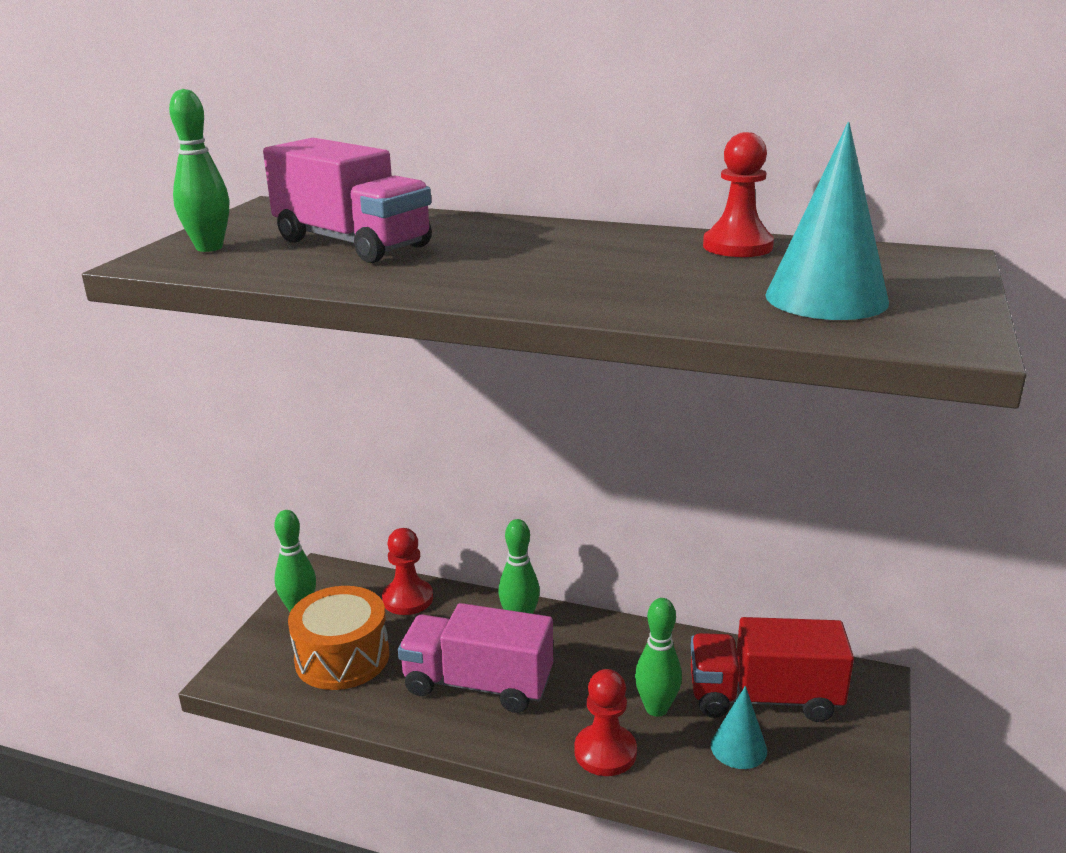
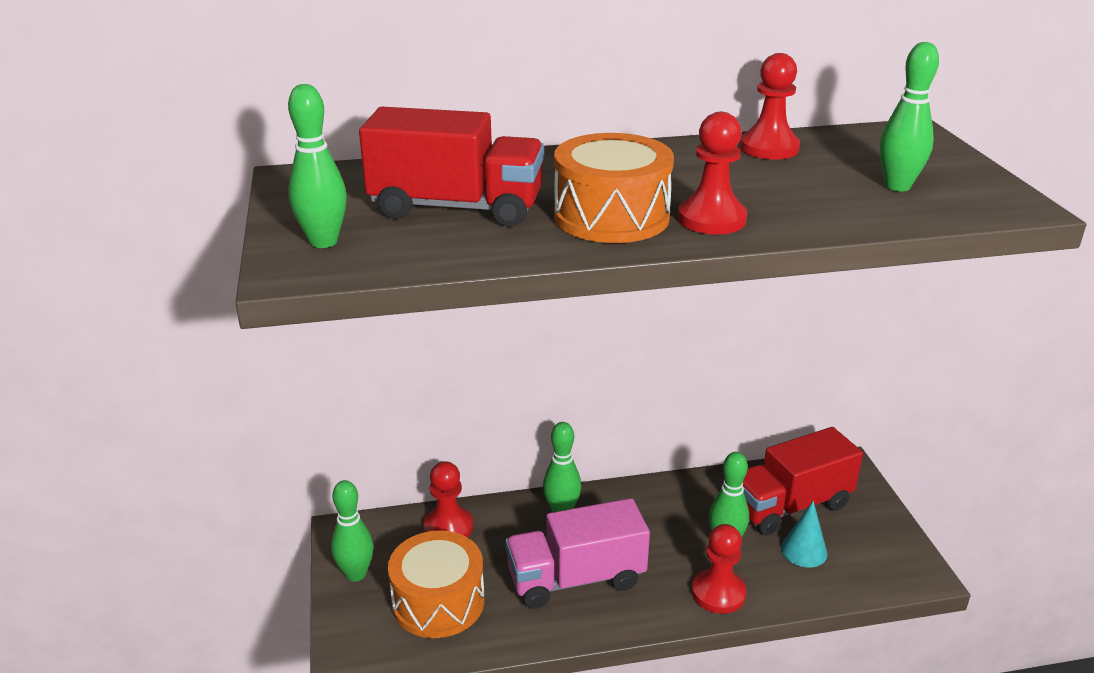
camera: 30 degrees left, 5 degrees up
pink truck [263,138,432,263] -> red truck [359,107,544,227]
turquoise cone [765,122,889,320] -> green bowling pin [880,42,939,192]
none -> orange drum [554,133,674,243]
none -> red pawn [678,112,747,235]

